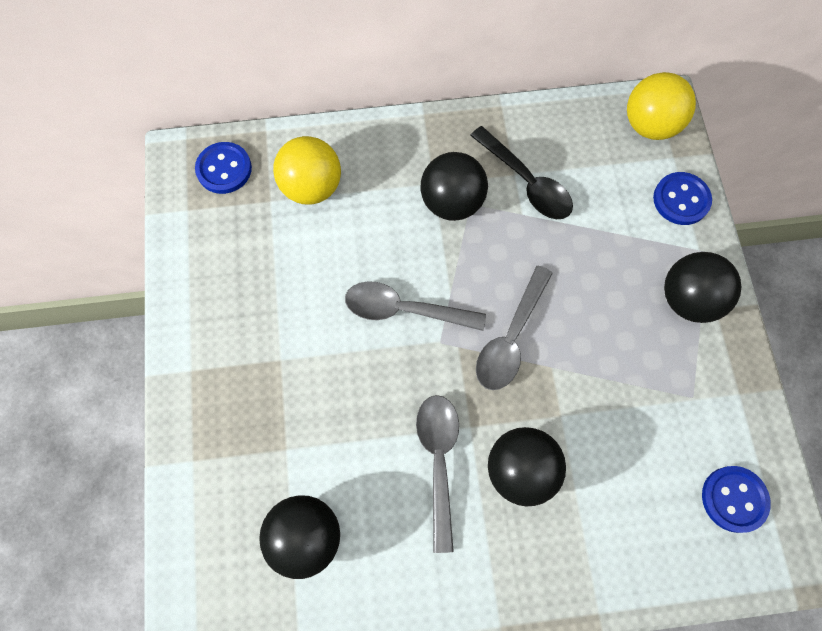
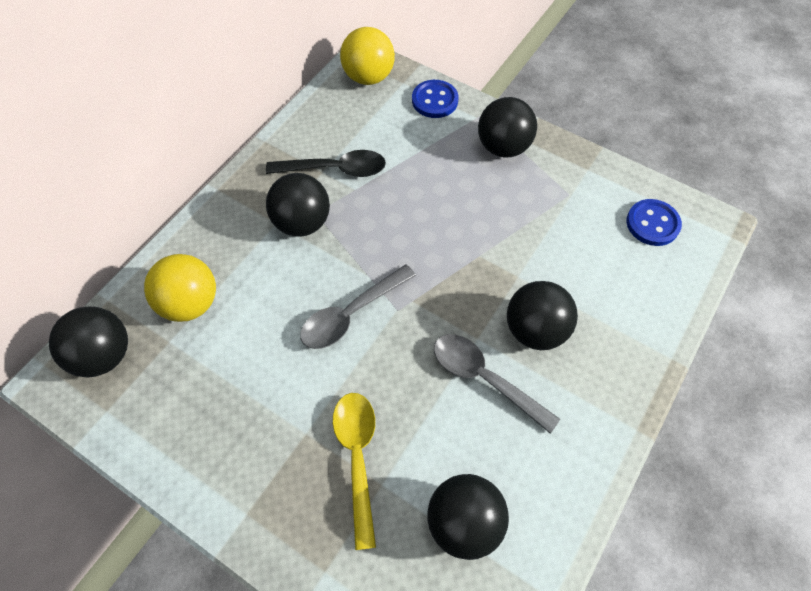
camera: 50 degrees left, 10 degrees down
blue button [195,142,252,194] -> black ball [49,306,128,378]
grey spoon [476,266,553,390] -> none
none -> yellow spoon [333,393,376,550]

